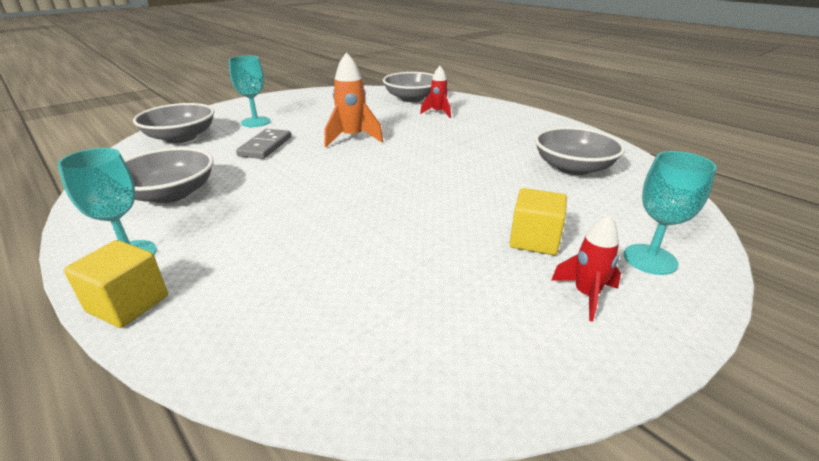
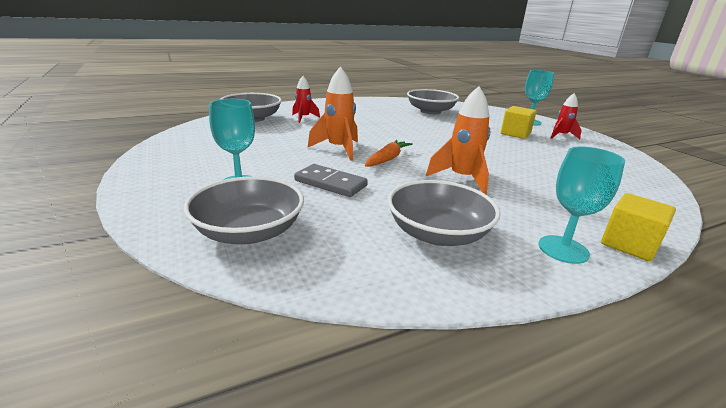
camera: 75 degrees left, 5 degrees down
none -> orange carrot [365,140,413,167]
none -> orange rocket [426,86,491,194]

